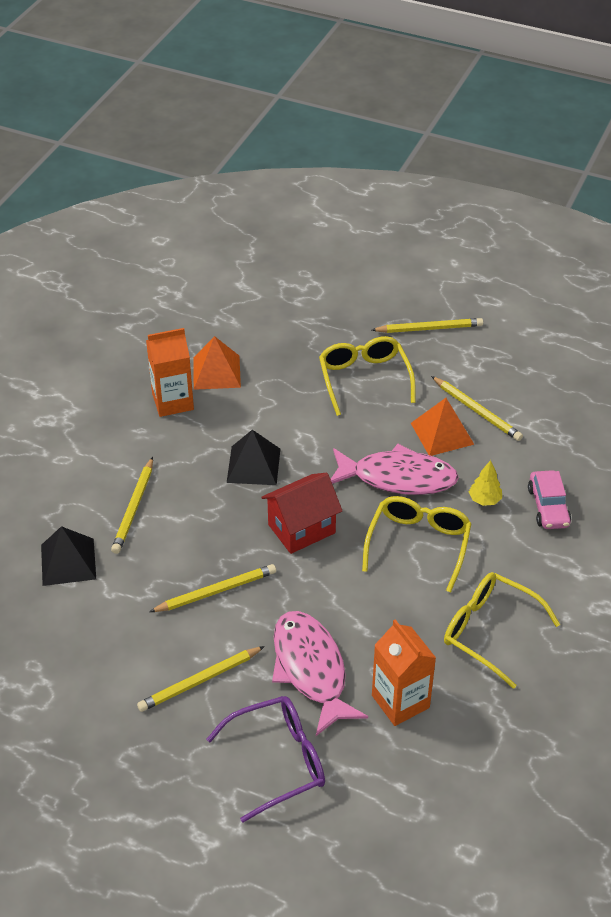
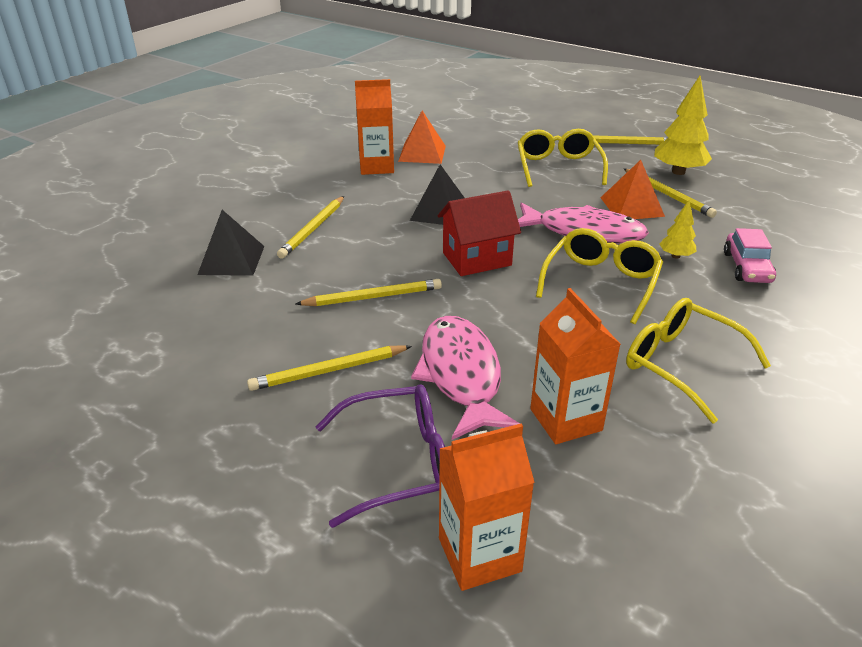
camera: 10 degrees right, 10 degrees down
none -> orange carton [439,424,535,591]
none -> yellow tree [654,76,712,175]

